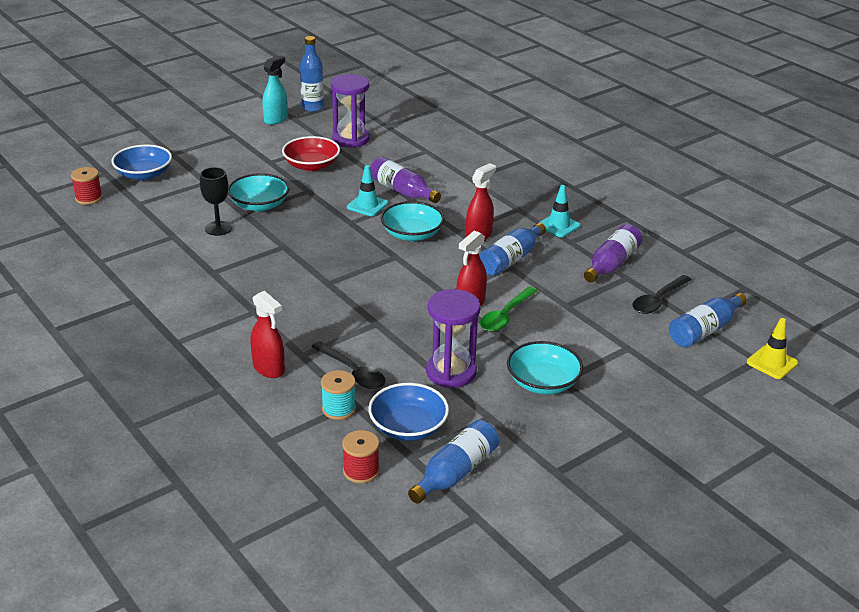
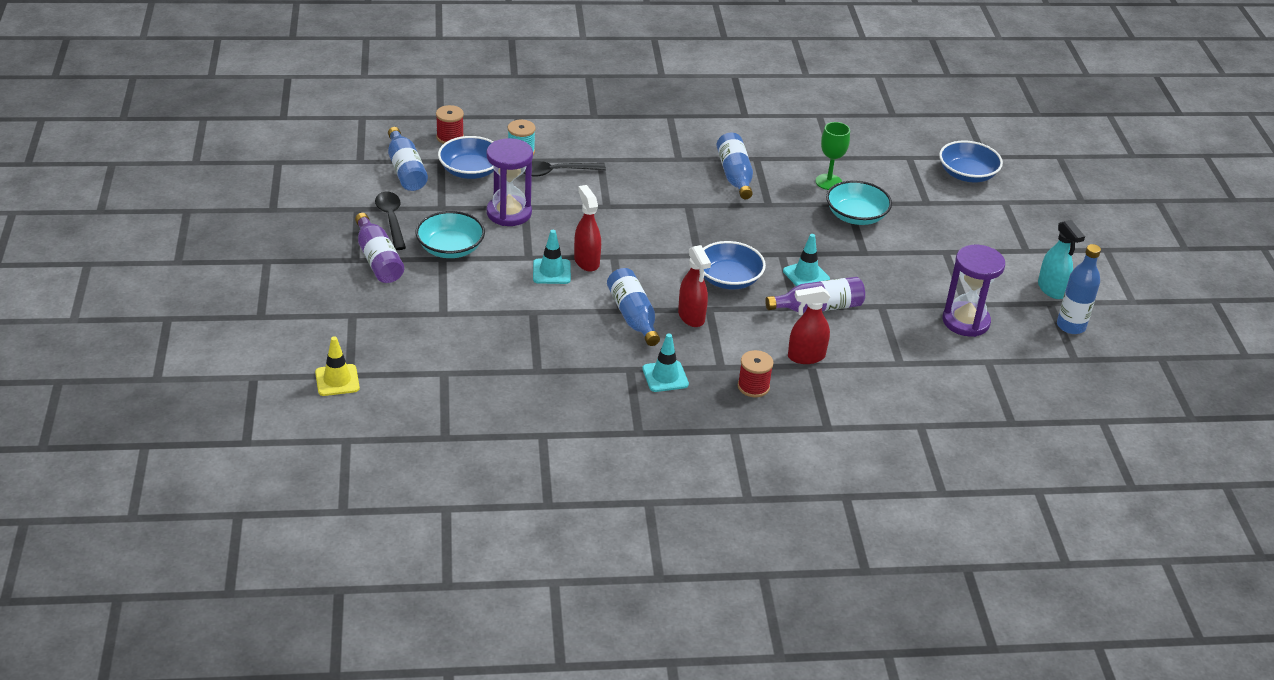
camera: 120 degrees right, 5 degrees up
red spool [71,167,102,205] -> red spool moved to [738,350,774,397]
black goblet [200,167,232,236] -> green goblet [816,122,850,190]
red spray bottle [250,291,285,378] -> red spray bottle moved to [788,286,830,364]
red bowl [282,136,340,171] -> none
turquoise bowl [381,201,444,241] -> blue bowl [703,241,766,290]
green spoon [480,287,537,331] -> turquoise traffic cone [533,230,571,284]
purple bottle [584,224,642,282] -> purple bottle moved to [355,213,404,283]
black spoon [633,275,692,314] -> black spoon moved to [375,192,406,250]
blue bottle [669,293,747,347] -> blue bottle moved to [716,133,753,199]

